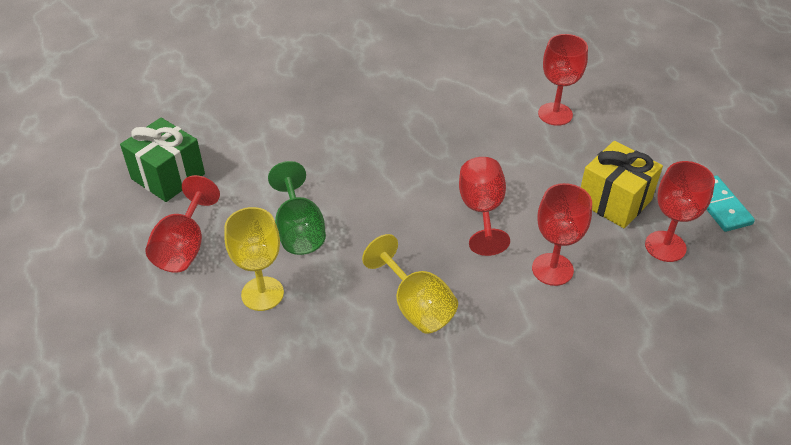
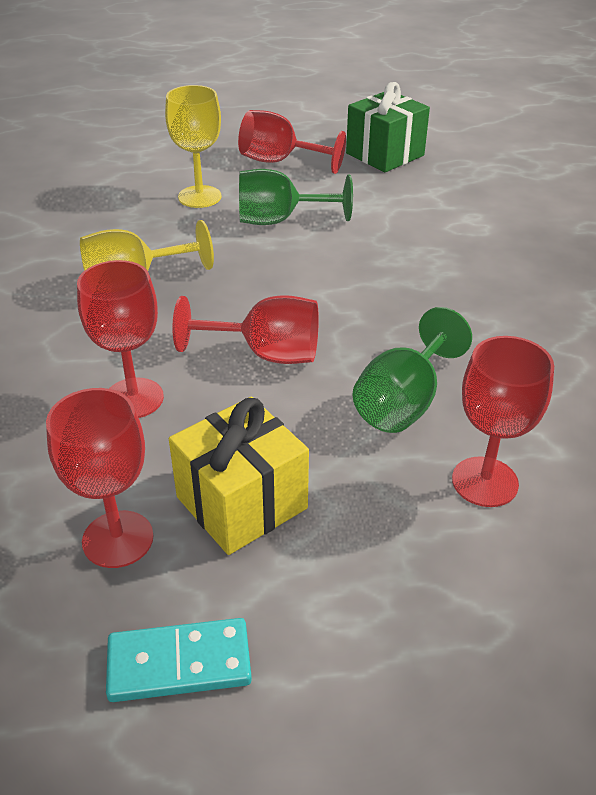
camera: 100 degrees right, 5 degrees down
none -> green goblet [352,307,472,433]

